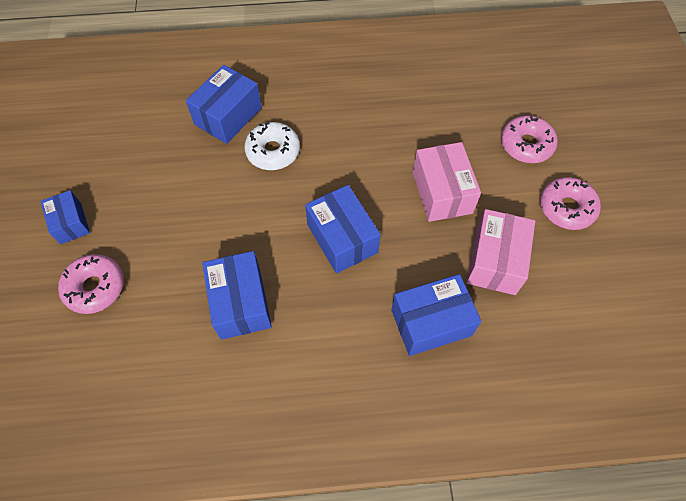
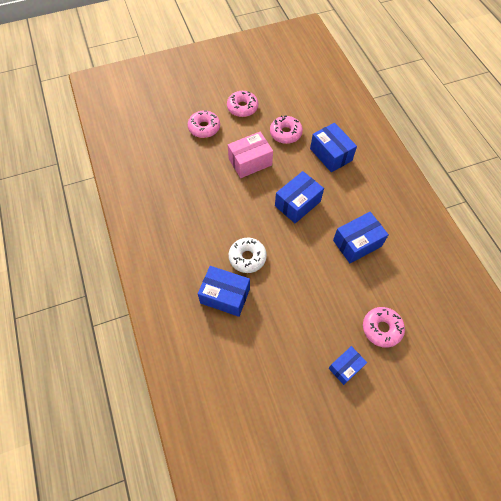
camera: 105 degrees left, 0 degrees up
pink box [467,209,535,295] -> pink donut [270,115,303,144]

